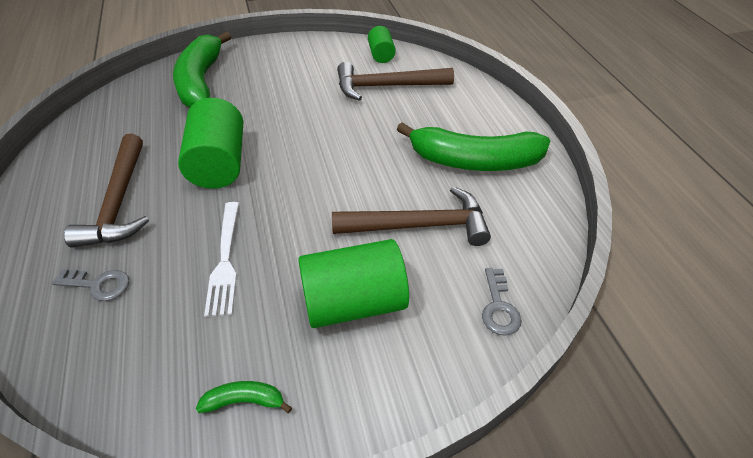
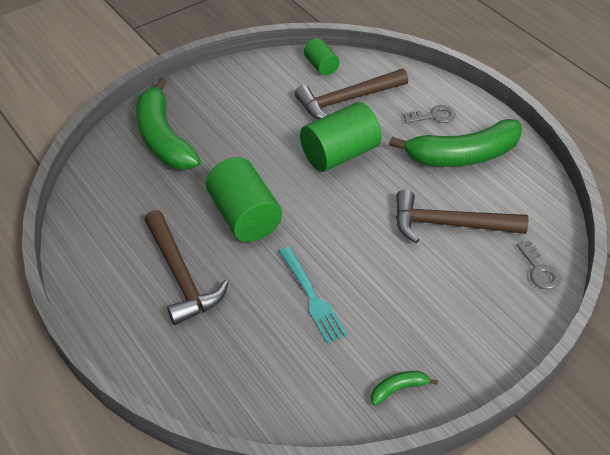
camera: 20 degrees left, 0 degrees up
grey key [52,269,129,301] -> grey key moved to [403,105,456,123]
white fork [204,202,239,317] -> turquoise fork [279,247,348,344]
green cylinder [298,239,409,328] -> green cylinder moved to [300,102,381,172]
brown hammer [332,187,491,246] -> brown hammer turned 150 degrees counterclockwise [396,190,529,243]

